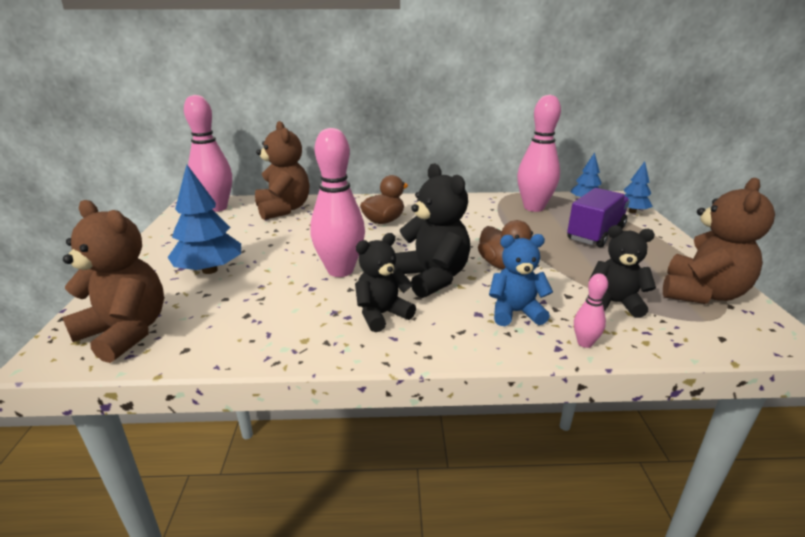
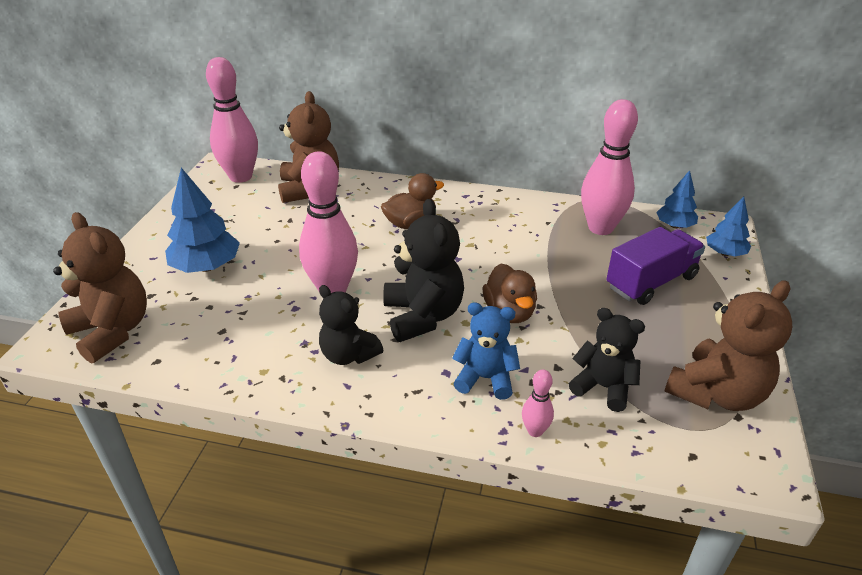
camera: 15 degrees right, 10 degrees up
black teddy bear [355,233,416,332] -> black teddy bear turned 120 degrees counterclockwise [319,285,383,365]

